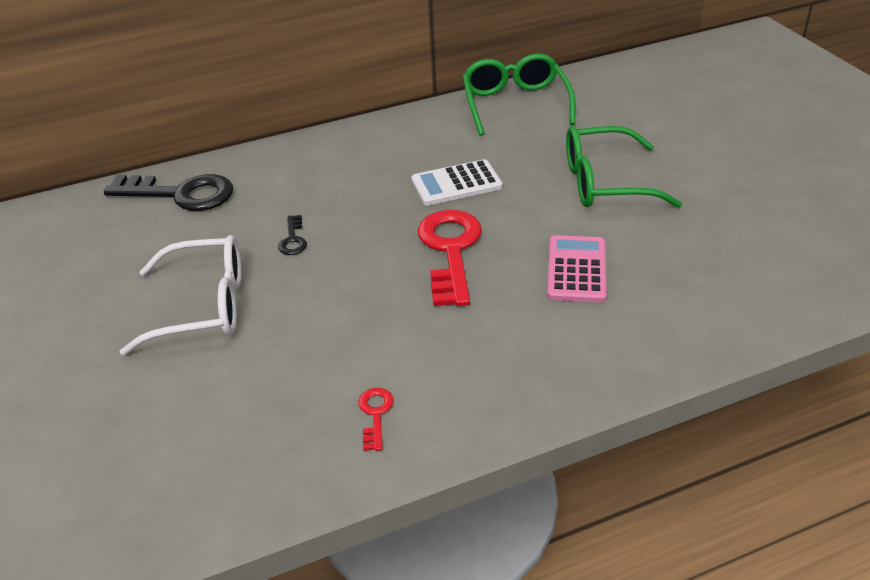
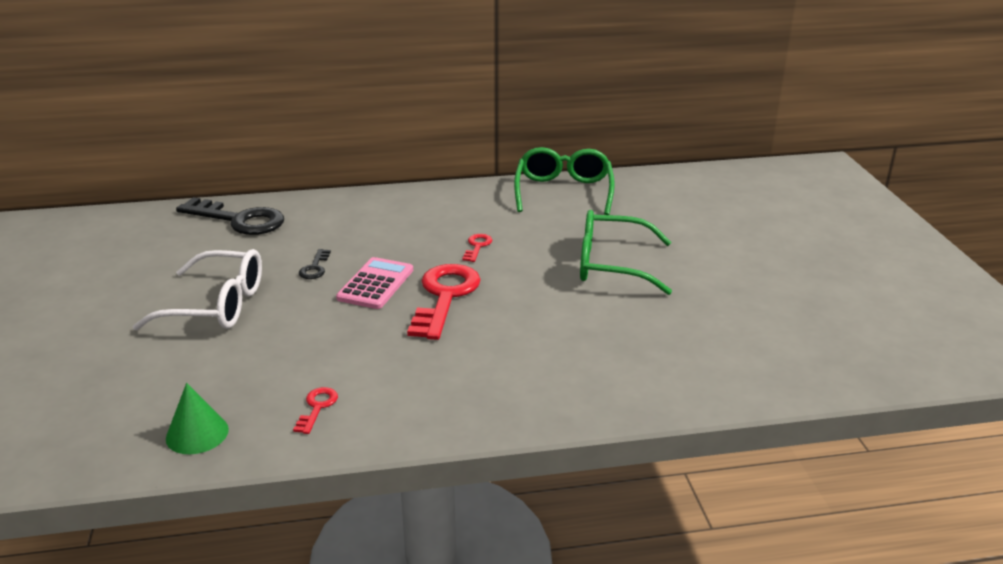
camera: 10 degrees right, 10 degrees down
white calculator [411,159,503,205] -> red key [462,234,492,262]
pink calculator [547,235,607,302] -> pink calculator moved to [336,257,413,309]
none -> green cone [166,383,229,454]

